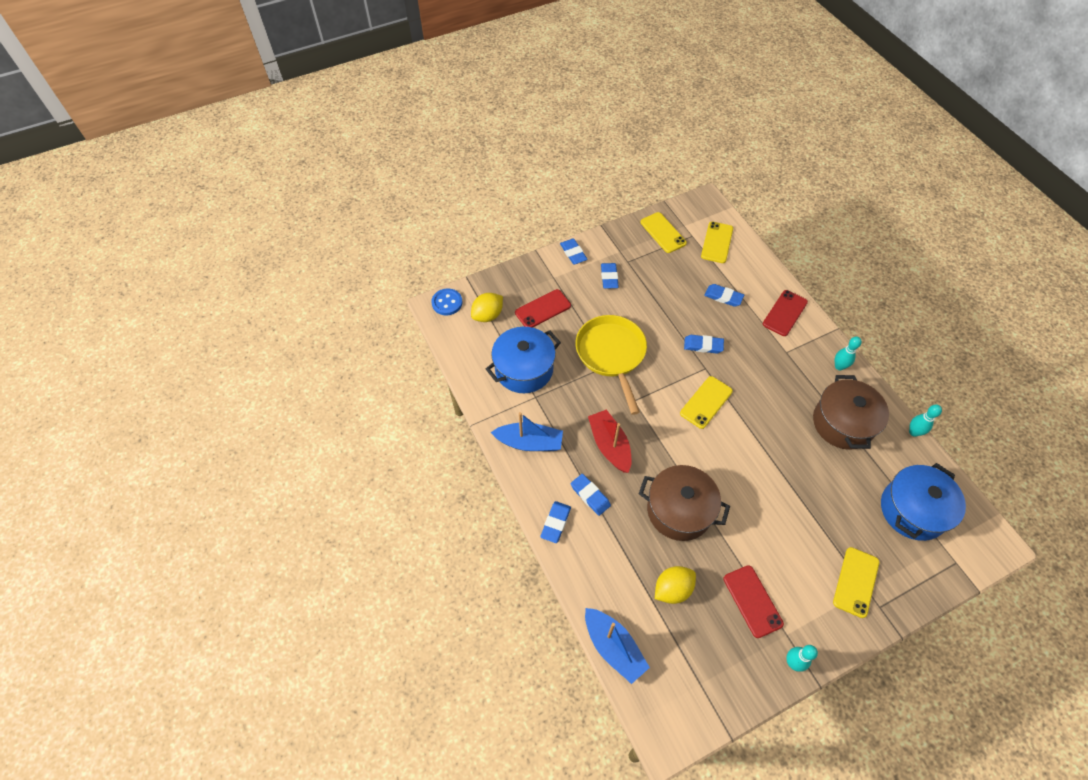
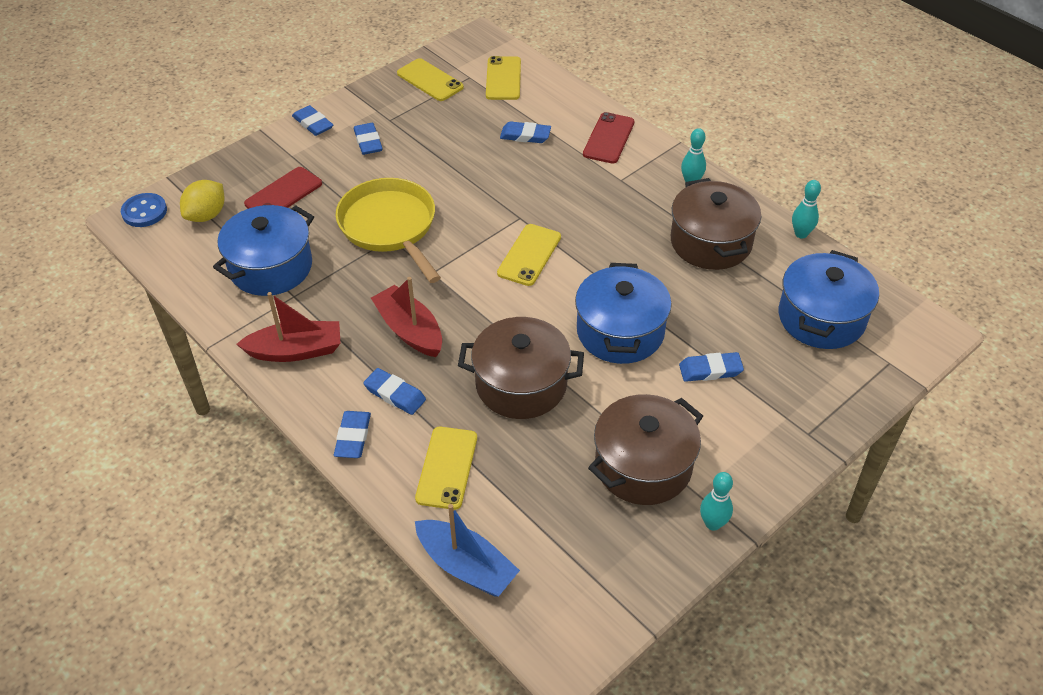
camera: 15 degrees left, 10 degrees down
blue boat [491,412,563,451] -> red boat [236,292,341,362]
yellow lemon [655,566,696,604] -> none
blue eraser [684,335,724,354] -> blue eraser moved to [679,352,744,382]
red phone [723,565,784,638] -> brown pot [588,394,703,505]
yellow phone [833,547,879,618] -> yellow phone moved to [415,427,477,510]
none -> blue pot [575,263,672,364]

